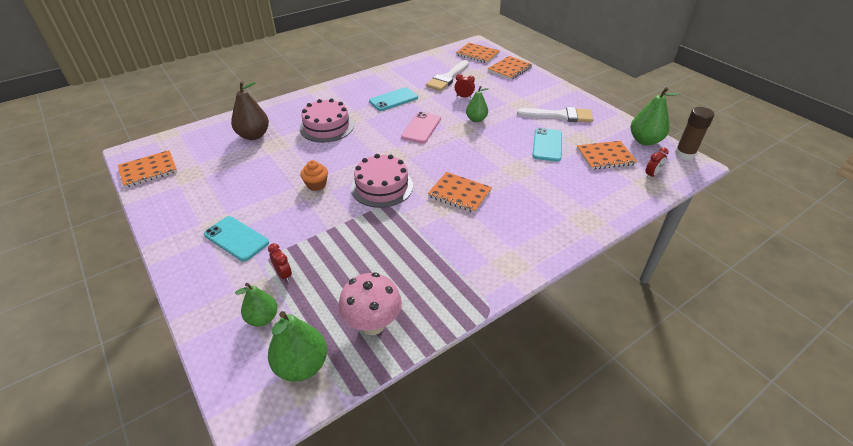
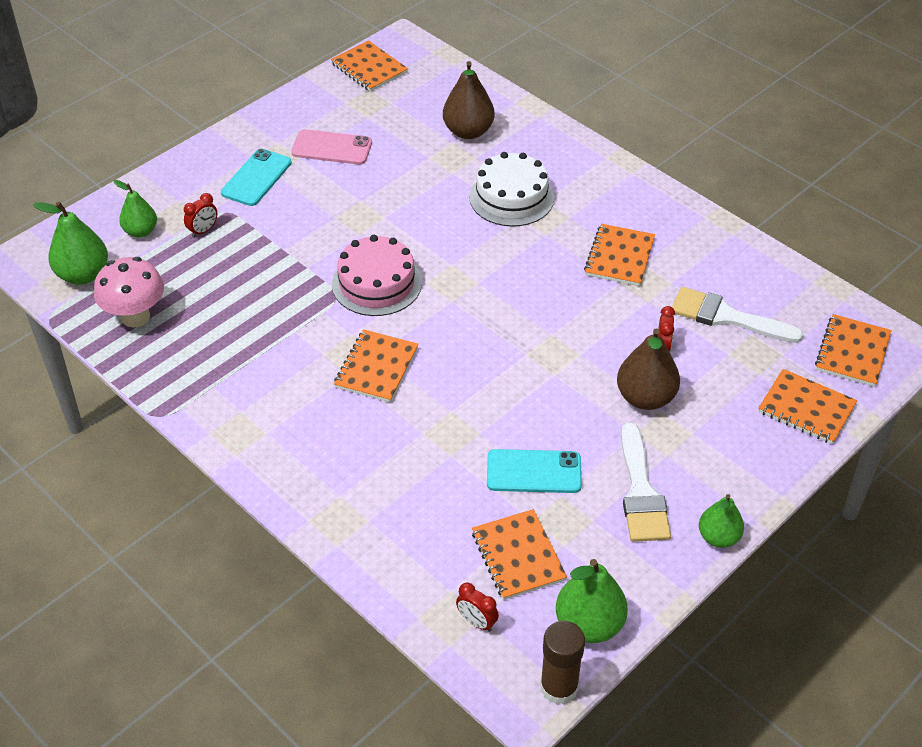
camera: 80 degrees right, 5 degrees up
pink cake [300,99,354,142] -> white cake [469,152,554,227]
orange cupcake [301,160,328,191] -> none
turquoise phone [369,87,418,111] -> orange notebook [584,224,655,286]
pink phone [401,112,441,143] -> pink phone moved to [291,129,372,165]
green pear [466,86,489,122] -> green pear moved to [699,494,744,548]
none -> brown pear [617,328,680,410]

